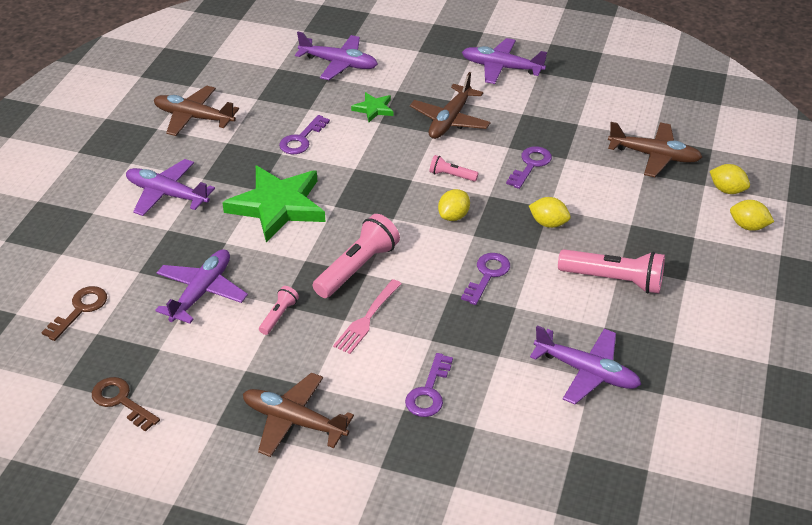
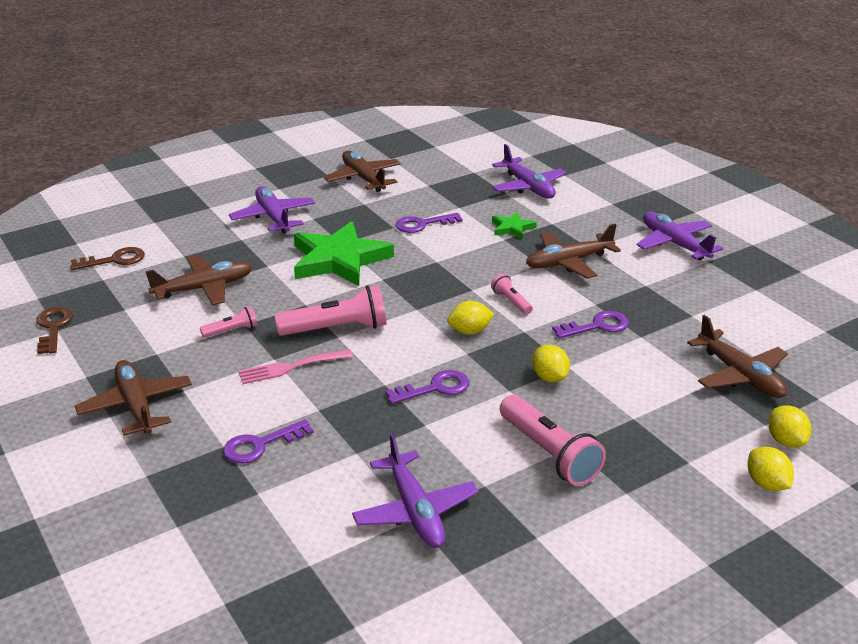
camera: 40 degrees right, 10 degrees down
purple plane [155,249,248,324] -> brown plane [145,255,252,305]

